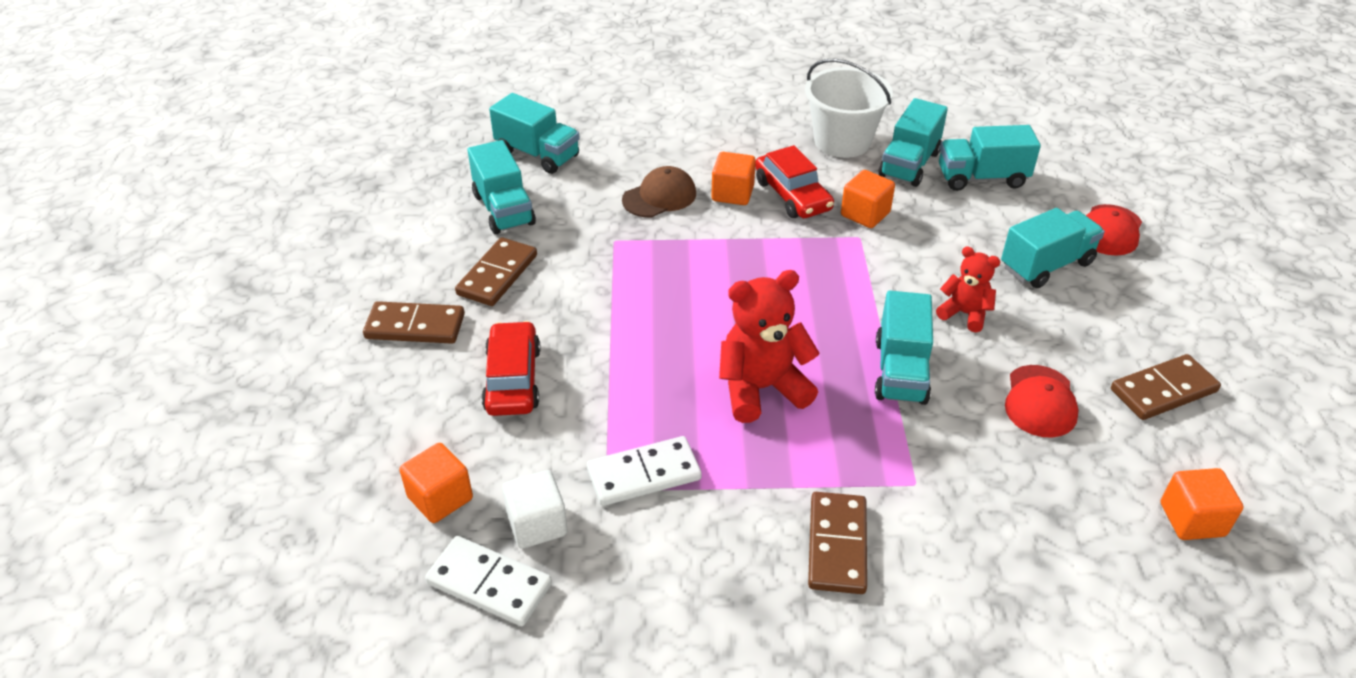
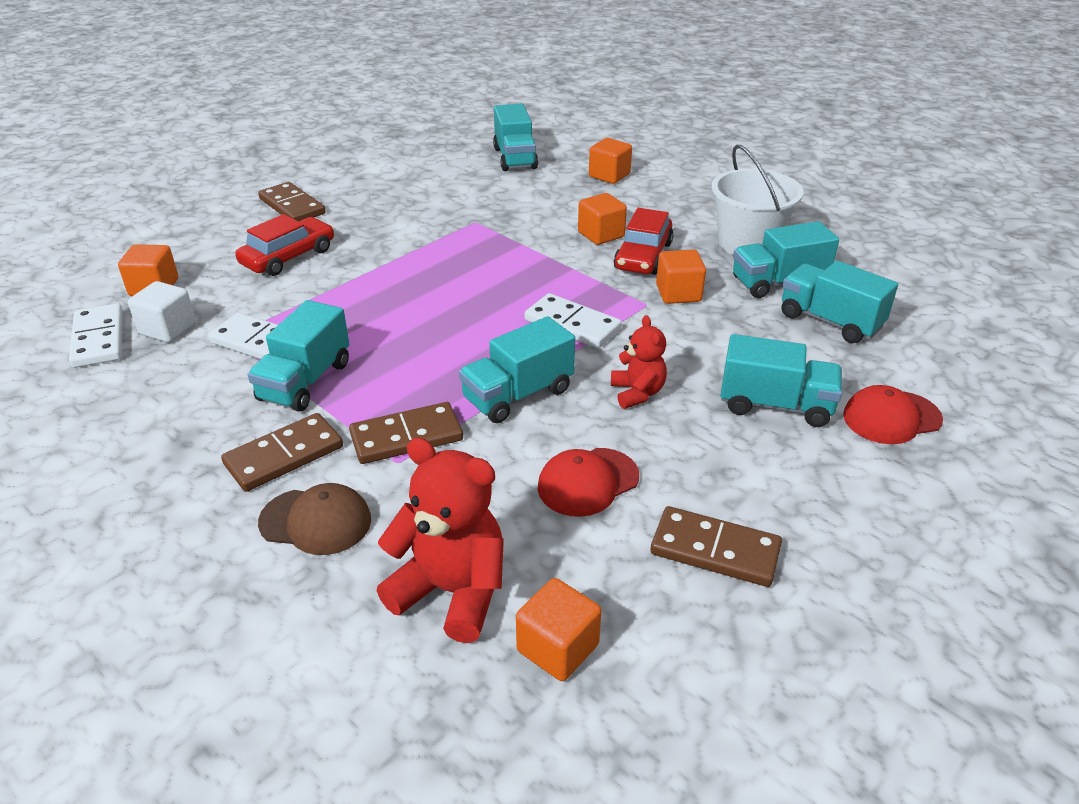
camera: 45 degrees right, 5 degrees down
brown domino [455,237,537,306] -> brown domino moved to [349,402,463,464]
turquoise truck [468,140,536,234] -> turquoise truck moved to [248,300,349,412]
brown cap [622,166,696,217] -> brown cap moved to [258,483,371,555]
red teddy bear [719,270,820,423] -> red teddy bear moved to [377,437,504,643]
none -> white domino [525,293,622,348]
none -> orange cube [589,138,632,184]

